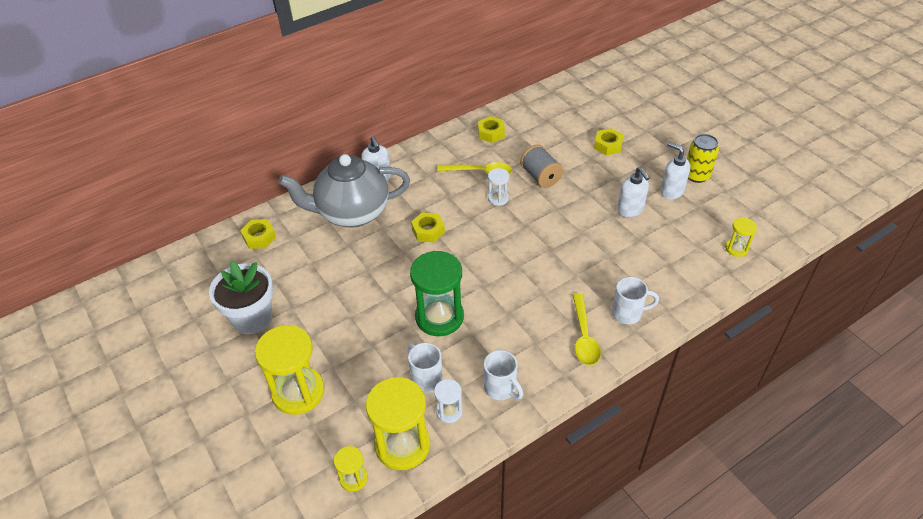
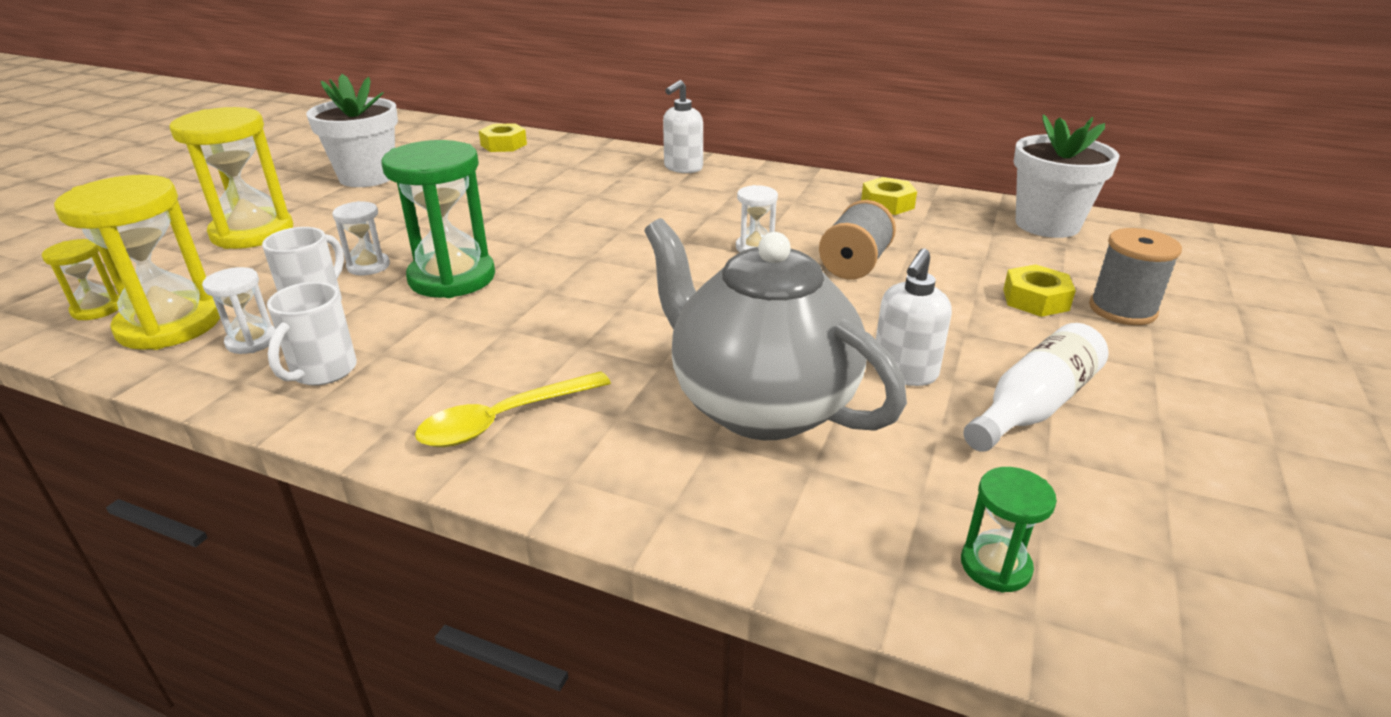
camera: 55 degrees right, 15 degrees down
grey teapot [278,154,410,228] -> grey teapot moved to [644,218,907,440]
yellow nut [411,212,445,243] -> none
yellow spoon [437,162,512,174] -> none
white mug [612,277,659,324] -> none
white soap dispenser [660,142,690,200] -> white bottle [963,323,1109,452]
yellow can [687,134,719,183] -> none
yellow hourglass [725,217,757,257] -> green hourglass [961,467,1057,593]
none -> white hourglass [332,201,390,275]
none -> white flower pot [1014,114,1119,238]
none -> grey spool [1089,228,1182,325]

